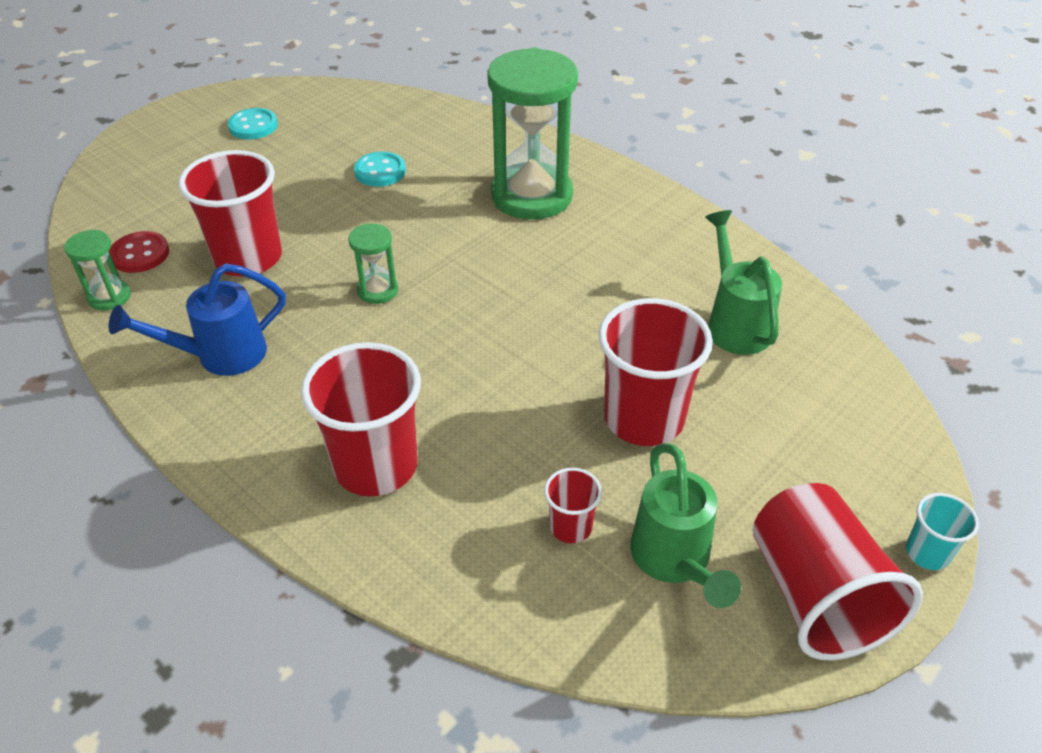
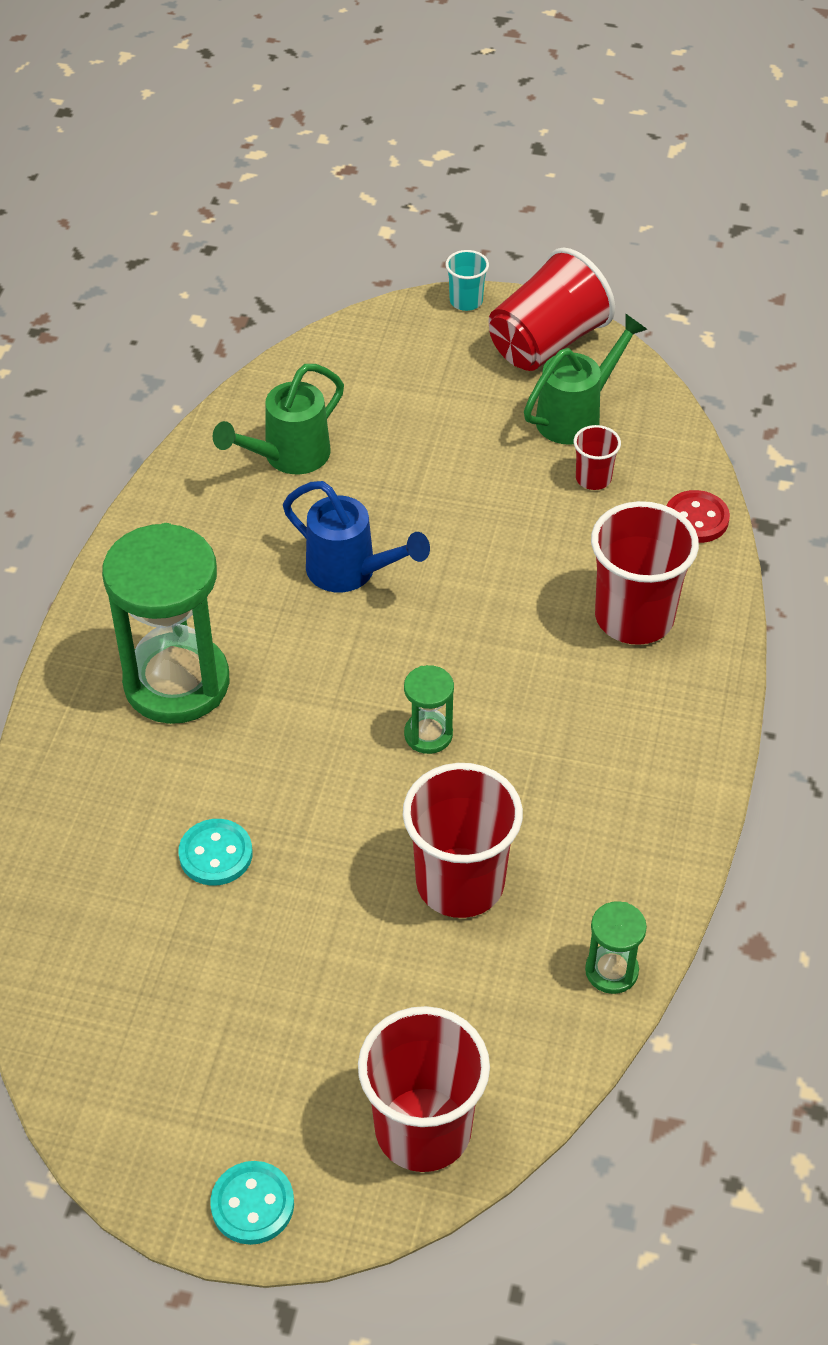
camera: 120 degrees left, 5 degrees up
red button [109,231,169,273] -> red button moved to [667,490,730,543]
blue watering can [109,263,286,376] -> blue watering can moved to [283,481,430,593]
turquoise button [228,108,278,139] -> turquoise button moved to [210,1161,294,1245]
red cup [598,298,713,446] -> red cup moved to [358,1006,490,1172]

